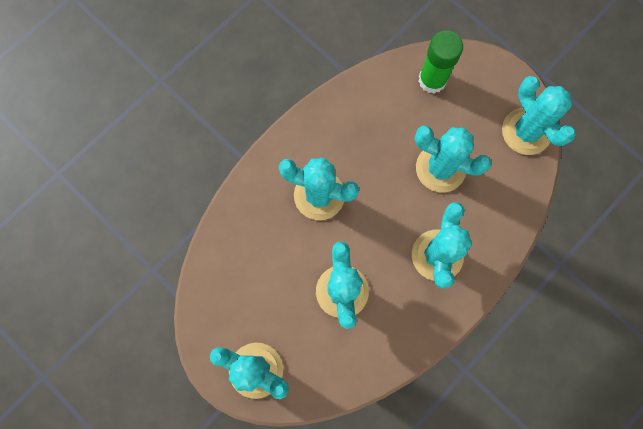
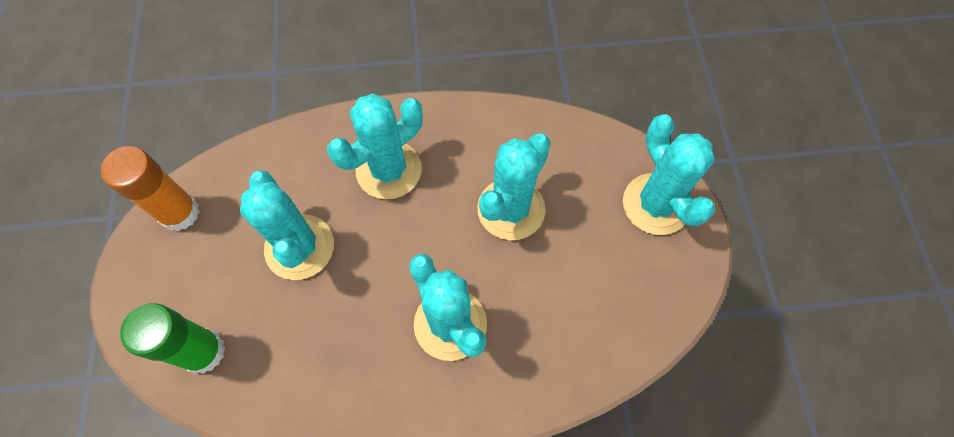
camera: 140 degrees left, 10 degrees down
turquoise cactus [502,76,576,155] -> orange glue stick [101,146,200,231]

